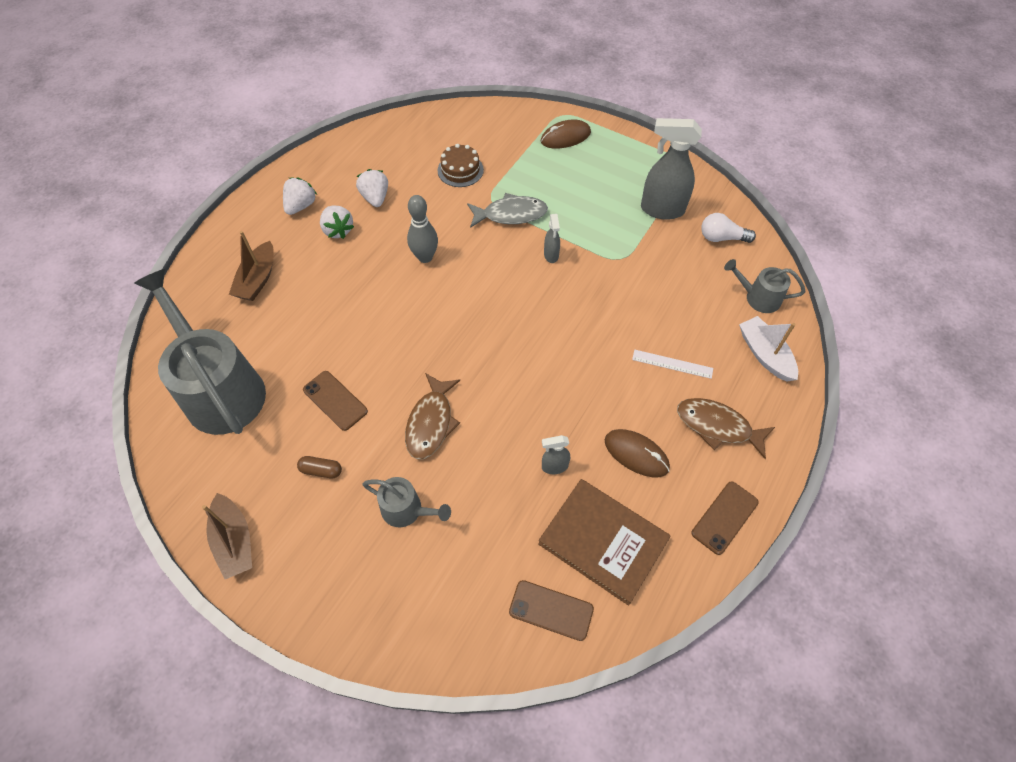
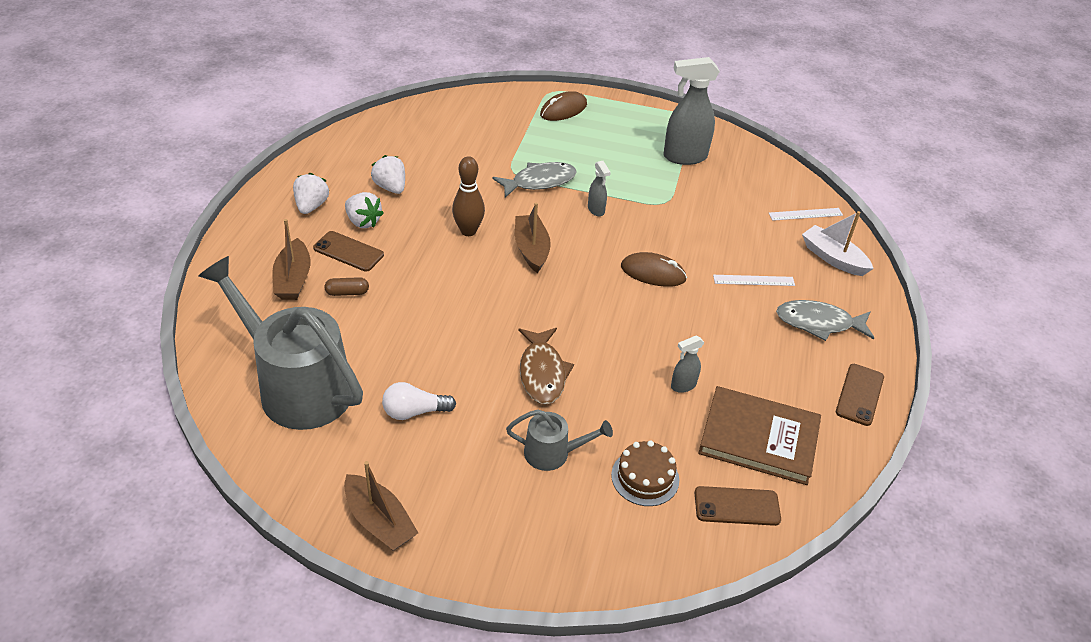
camera: 20 degrees left, 15 degrees down
brown capsule [297,456,342,478] -> brown capsule moved to [324,277,369,296]
brown phone [303,371,368,431] -> brown phone moved to [313,231,384,272]
grey bowling pin [407,195,438,263] -> brown bowling pin [452,156,485,236]
brown cake [438,144,484,187] -> brown cake moved to [611,441,679,506]
brown mouse [605,429,670,477] -> brown mouse moved to [621,252,687,287]
brown fish [677,398,775,459] -> grey fish [776,300,874,341]
white light bulb [701,213,756,243] -> white light bulb moved to [382,382,456,420]
grey watering can [724,259,805,313] -> white ruler [769,208,843,221]
none -> brown boat [515,203,551,273]

